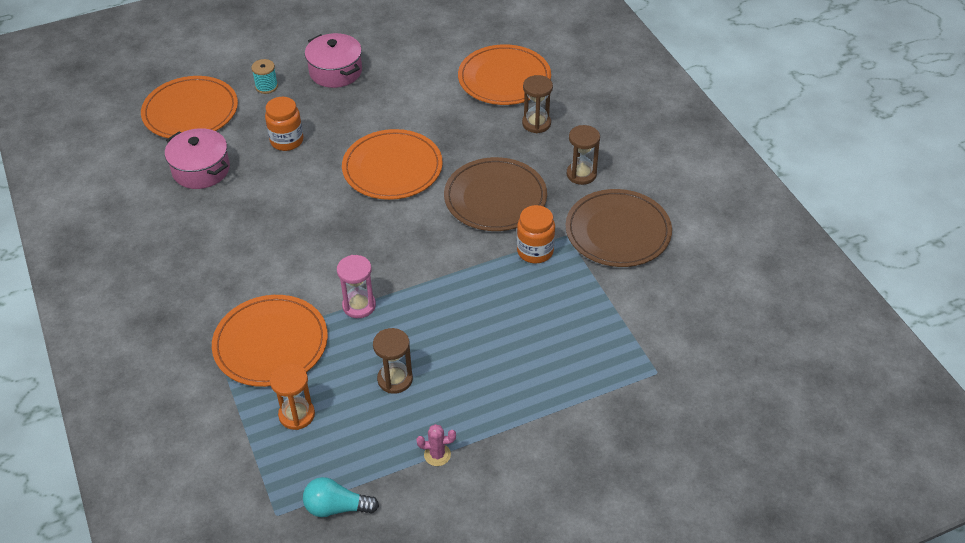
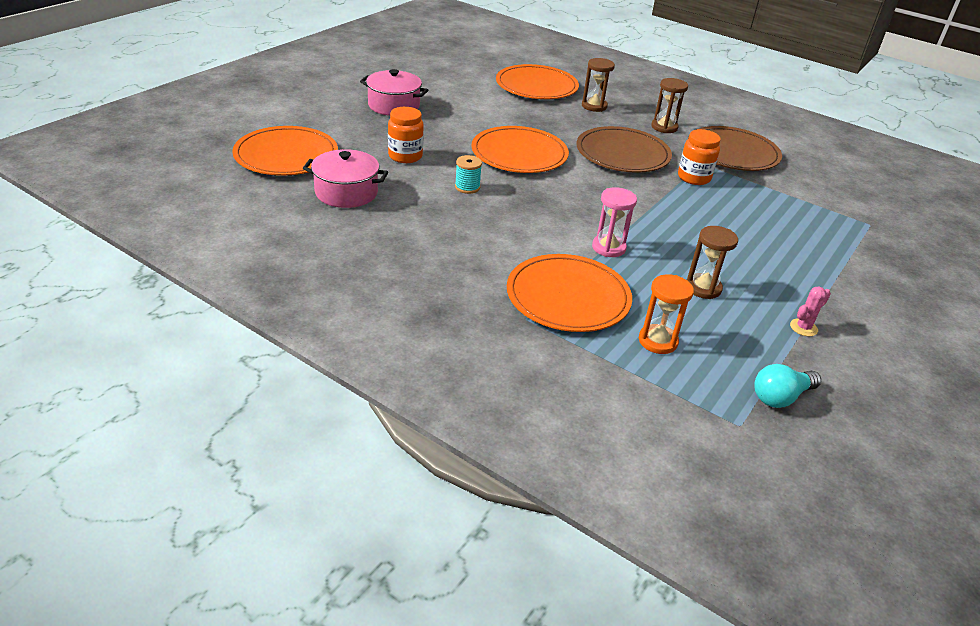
camera: 35 degrees left, 10 degrees down
turquoise spool [251,59,278,94] -> turquoise spool moved to [455,155,482,194]

